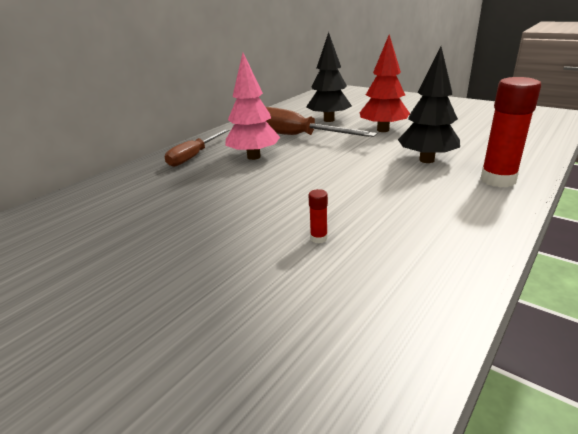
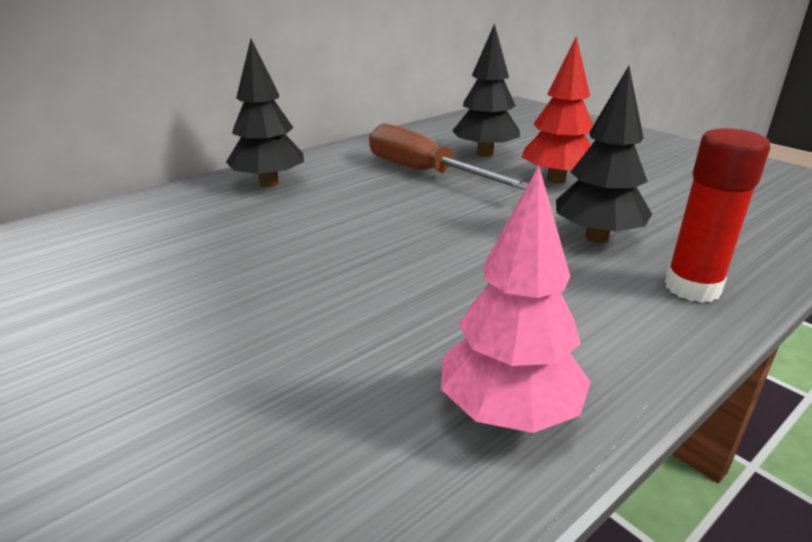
camera: 10 degrees right, 0 degrees up
brown screwdriver [165,129,229,167] -> black tree [226,39,304,187]
pink tree [225,53,280,160] -> pink tree moved to [441,166,591,433]
red glue stick [309,189,328,243] -> none

